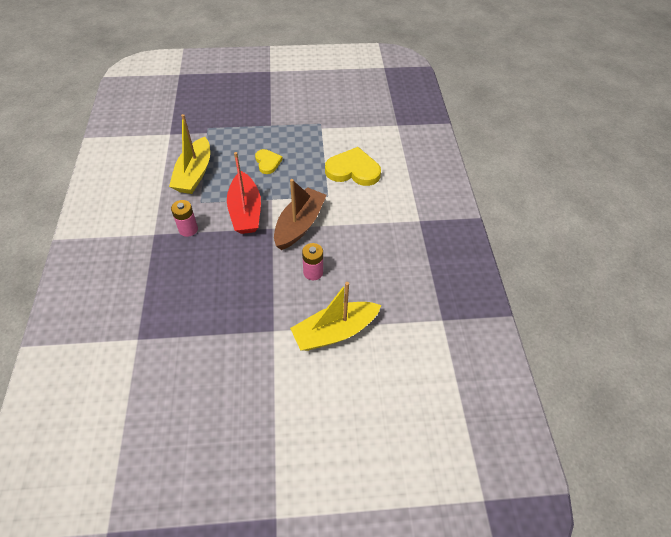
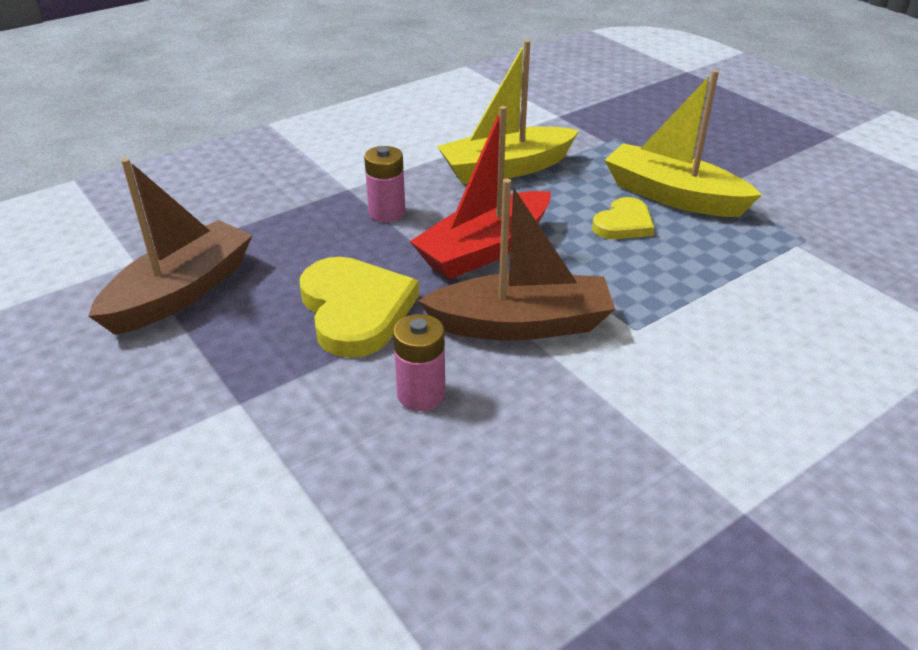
camera: 60 degrees right, 15 degrees down
yellow boat [290,282,381,351] -> yellow boat moved to [605,70,762,217]
yellow heart [325,147,381,186] -> yellow heart moved to [300,257,419,358]
none -> brown boat [88,158,253,335]

